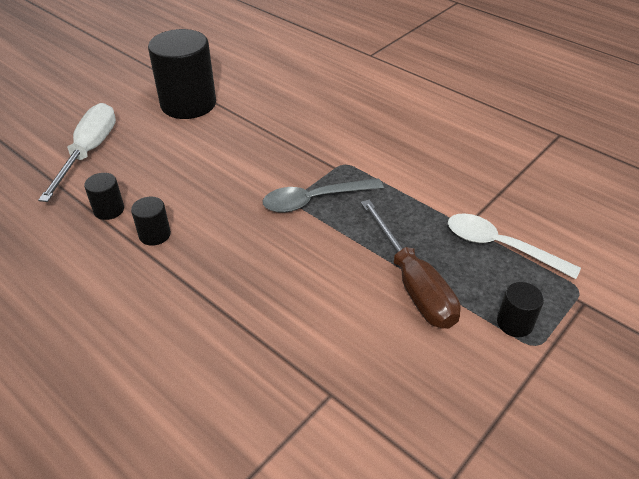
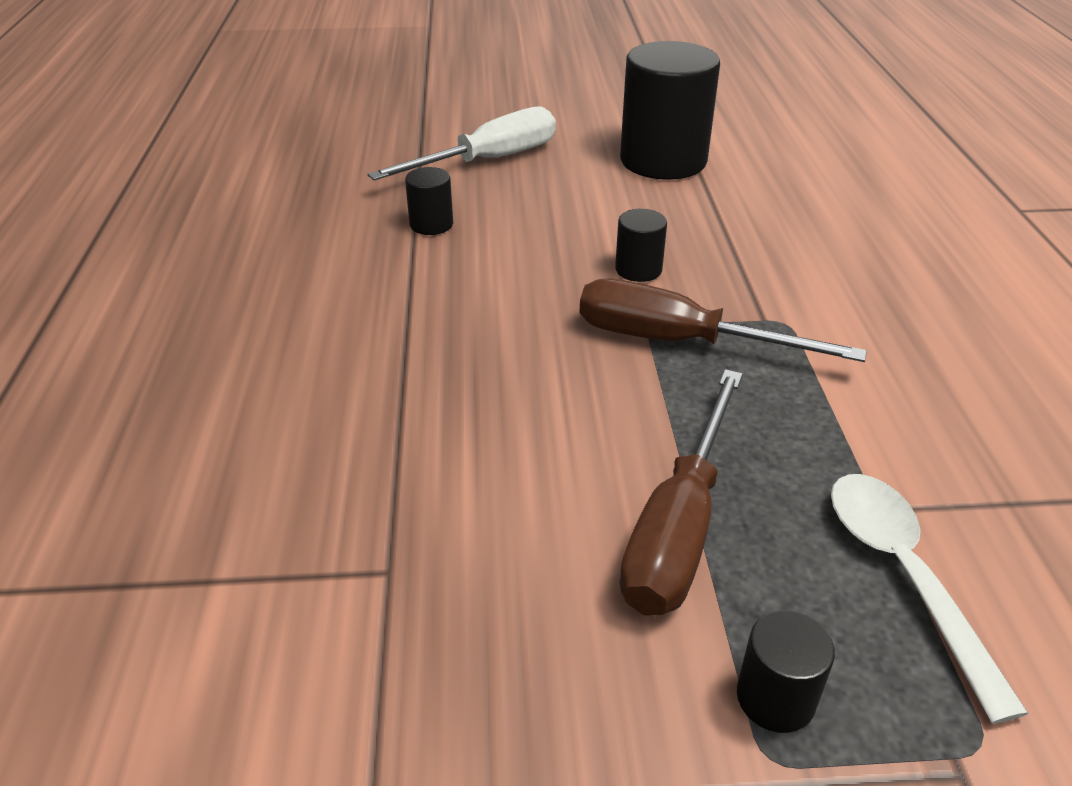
camera: 45 degrees right, 5 degrees down
black cylinder [131,197,171,246] -> black cylinder moved to [615,209,667,282]
grey spoon [263,178,384,213] -> brown screwdriver [580,279,867,362]

